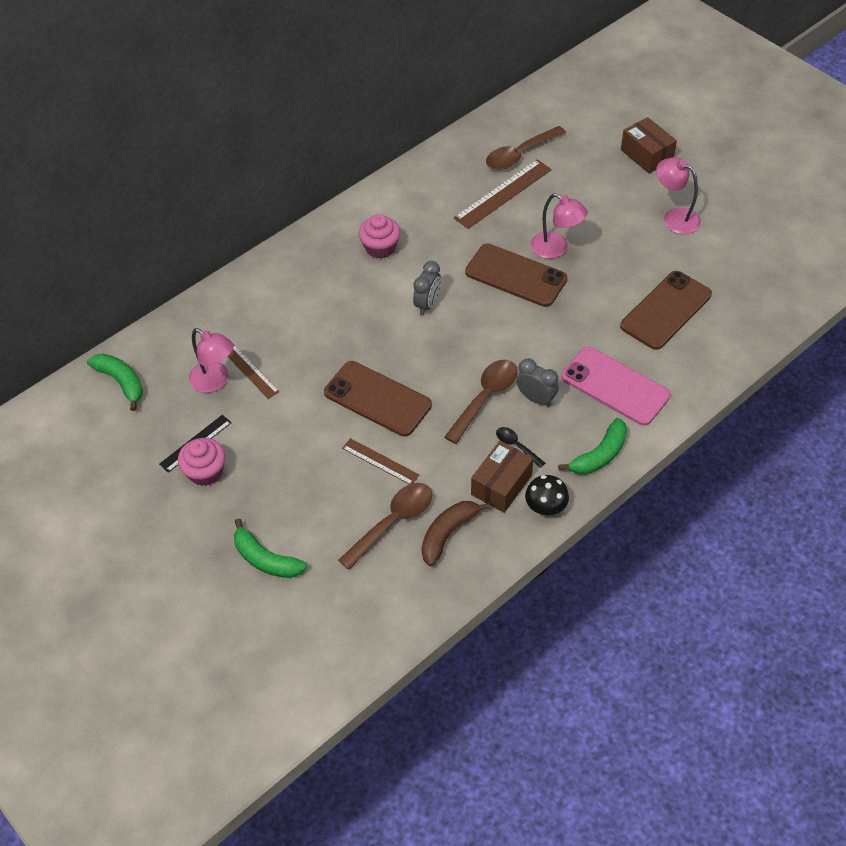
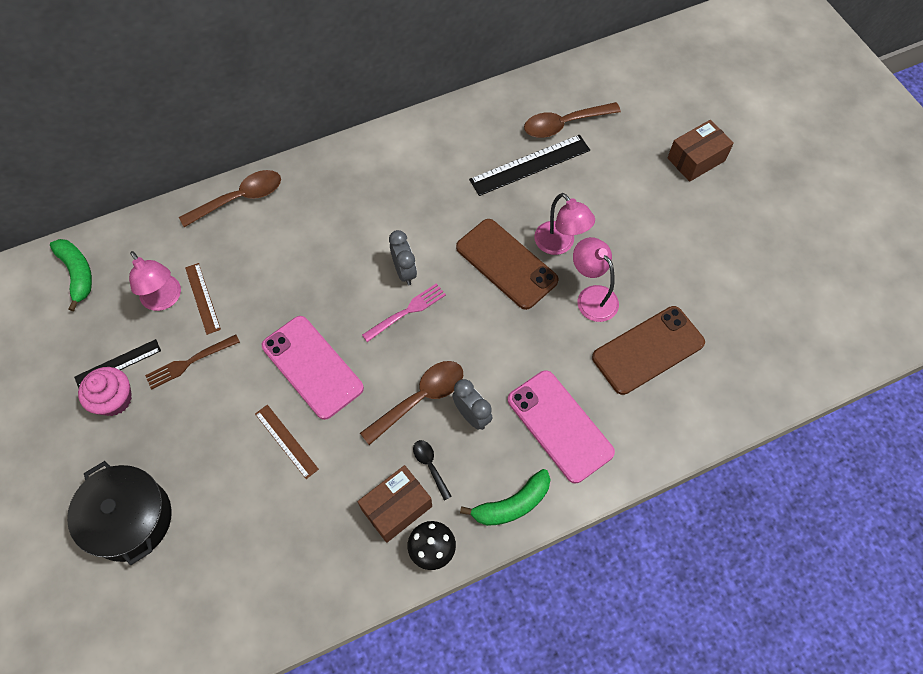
camera: 15 degrees right, 10 degrees up
green banana [234,519,307,578] -> black pot [67,461,172,565]
brown phone [324,361,432,437] -> pink phone [262,316,364,420]
brown spoon [338,483,432,570] -> brown spoon moved to [179,170,281,227]
pink cupcake [359,214,400,259] -> none
grey clock [413,261,441,315] -> grey clock turned 60 degrees counterclockwise [389,230,417,285]
brown banana [421,501,490,566] -> none
brown ruler [454,159,552,229] -> black ruler [469,135,590,196]
brown box [621,117,677,174] -> brown box turned 75 degrees clockwise [668,120,734,182]
pink lamp [656,157,701,234] -> pink lamp moved to [573,237,619,322]
none -> brown fork [145,334,240,389]
none -> pink fork [362,283,446,342]

